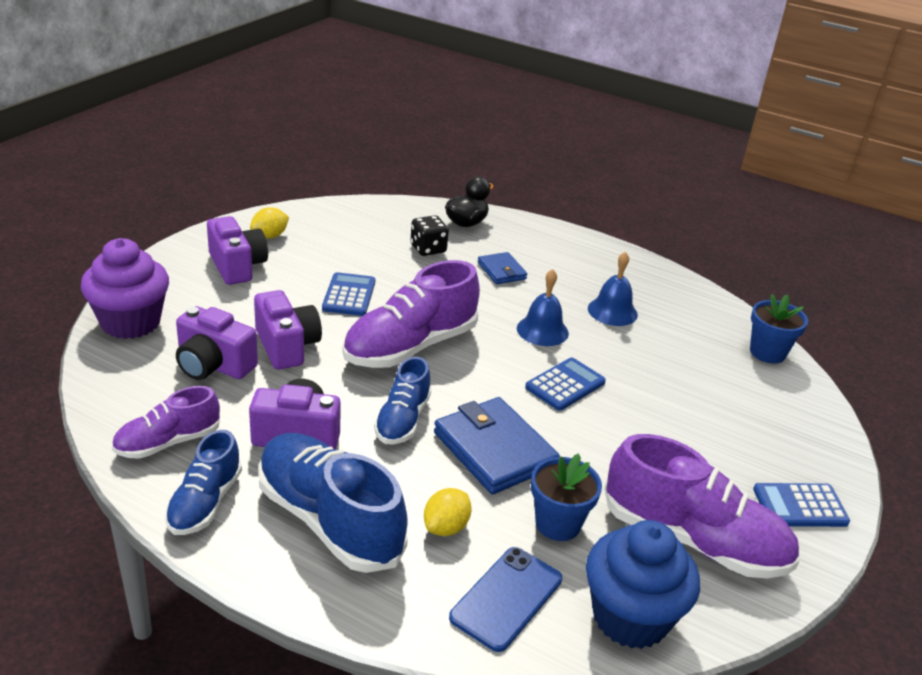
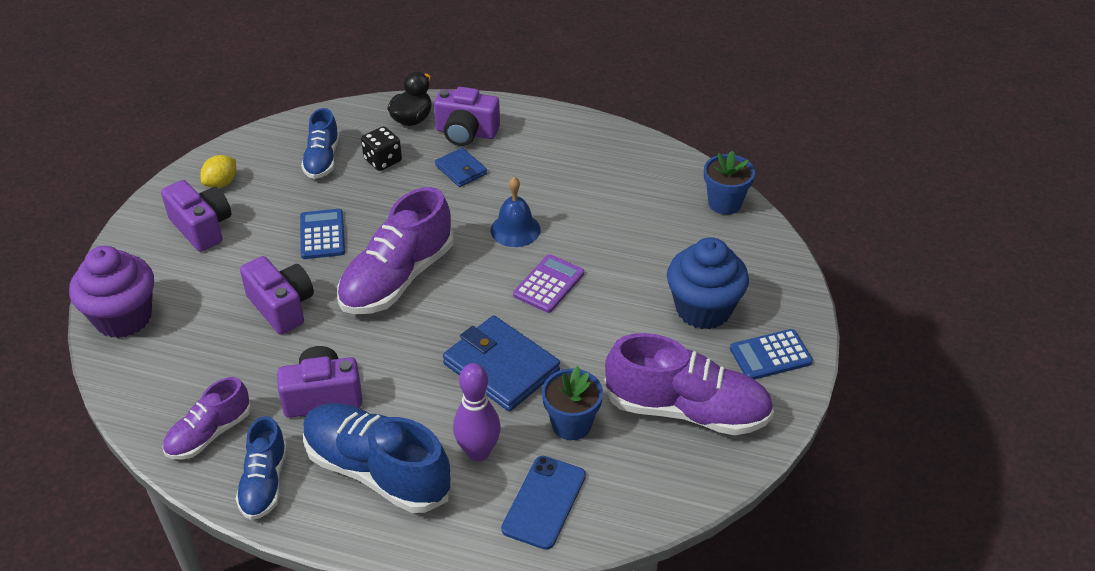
camera: 10 degrees left, 10 degrees up
purple camera [176,306,258,380] -> purple camera moved to [434,87,500,146]
blue shoe [374,357,431,444] -> blue shoe moved to [301,108,340,179]
yellow lemon [424,488,472,536] -> purple bowling pin [453,363,501,461]
blue calculator [525,357,606,411] -> purple calculator [513,254,584,313]
blue cupcake [586,520,700,649] -> blue cupcake moved to [667,237,749,329]
blue bell [588,252,638,326] -> none

